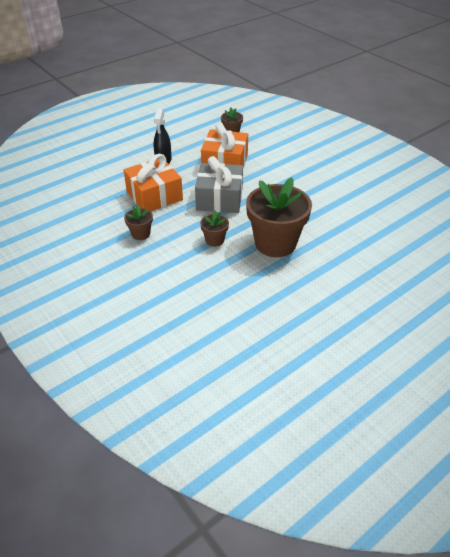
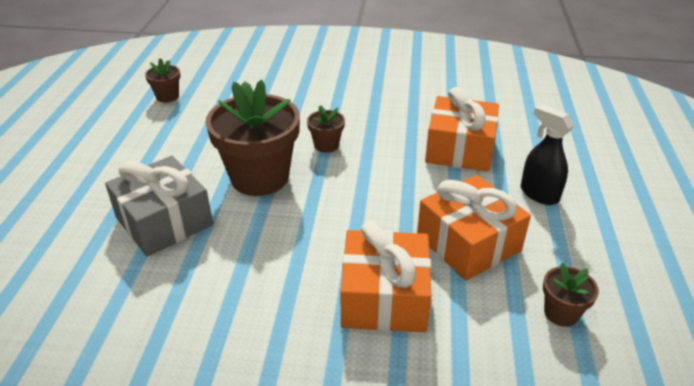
camera: 135 degrees right, 5 degrees down
brown flower pot [124,205,153,240] -> brown flower pot moved to [145,58,180,102]
grey gift [195,156,243,213] -> grey gift moved to [105,156,213,257]
none -> orange gift [340,221,431,332]

